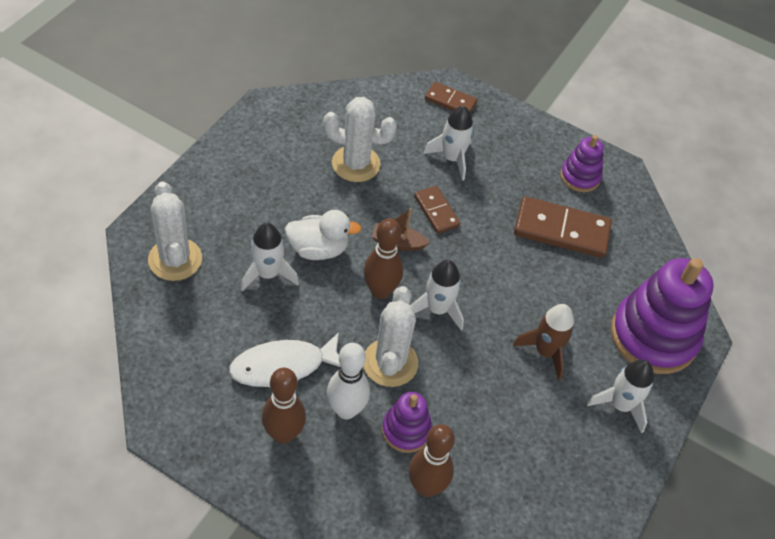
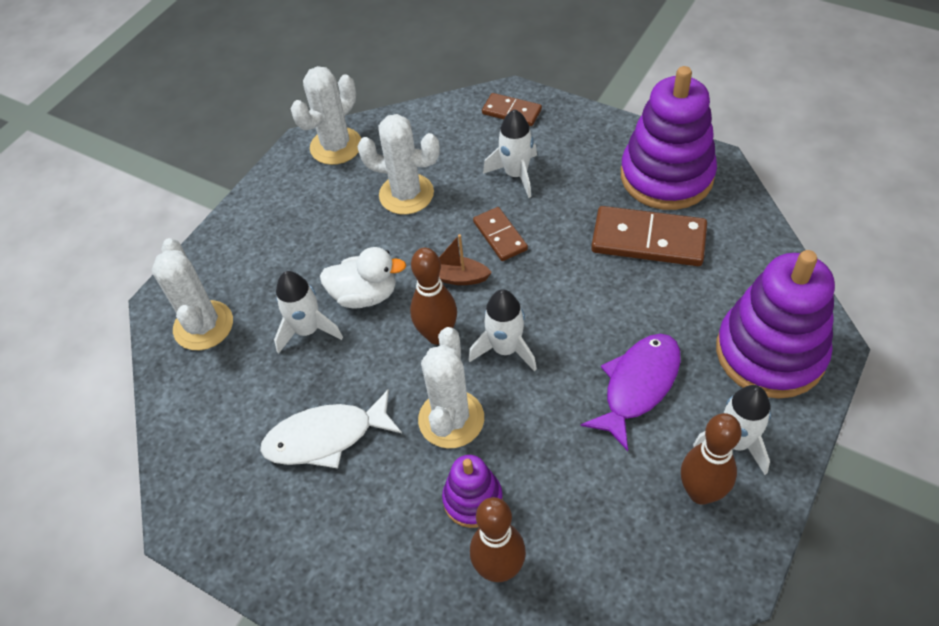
camera: 10 degrees right, 0 degrees up
brown bowling pin [262,368,306,444] -> brown bowling pin moved to [681,413,742,505]
white bowling pin [327,343,370,419] -> none
brown rocket [513,304,574,380] -> purple fish [581,334,681,451]
purple stacking toy [561,135,604,192] -> purple stacking toy [621,66,717,210], size x1.94
none -> white cactus [291,66,361,165]

